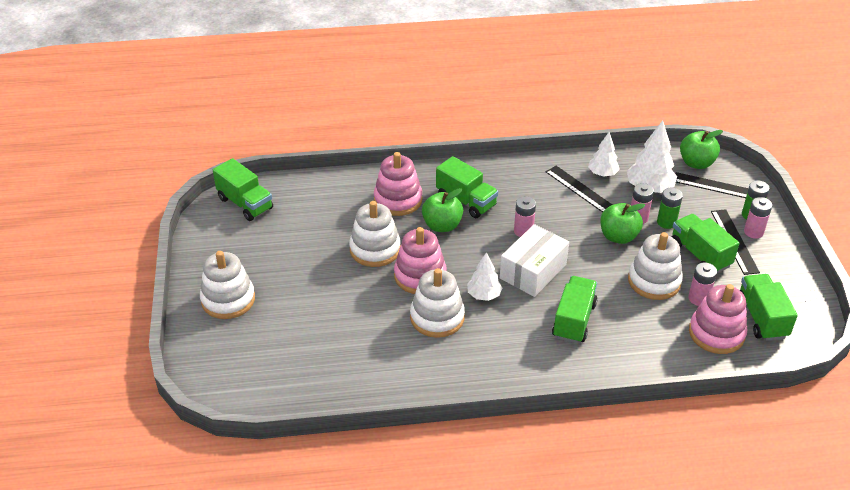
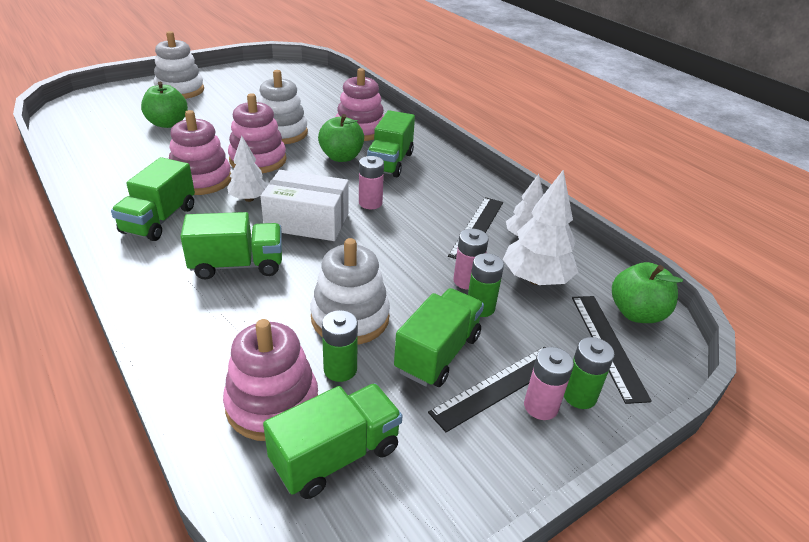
camera: 60 degrees right, 5 degrees down
green truck [213,158,273,221] -> green truck moved to [111,157,195,241]
white stacking toy [410,268,465,338] -> pink stacking toy [169,110,231,195]
green apple [600,203,645,244] -> green apple moved to [141,82,188,128]
pink battery [688,263,717,306] -> green battery [322,310,358,382]

